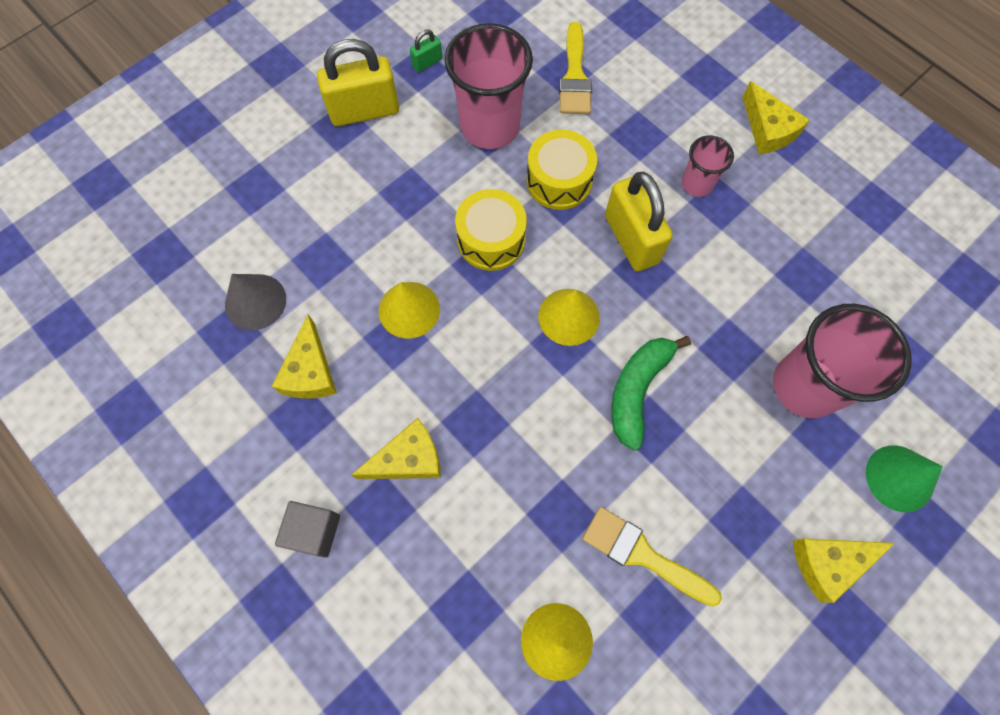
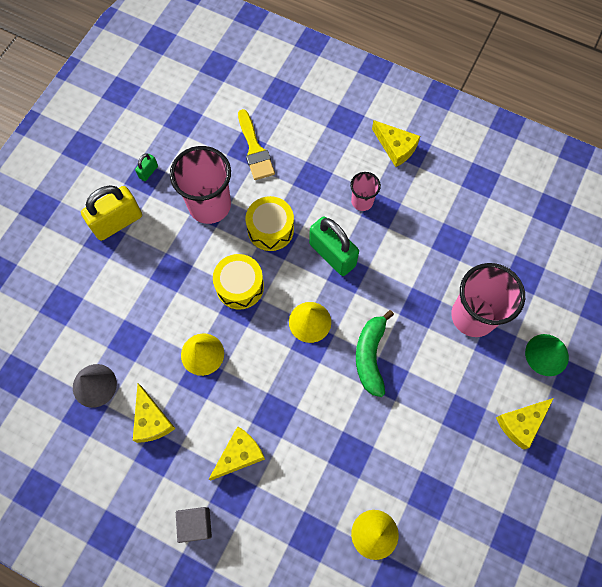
camera: 20 degrees left, 0 degrees up
yellow brush [582,507,722,607] -> none
yellow padlock [605,172,673,272] -> green padlock [309,217,359,276]

